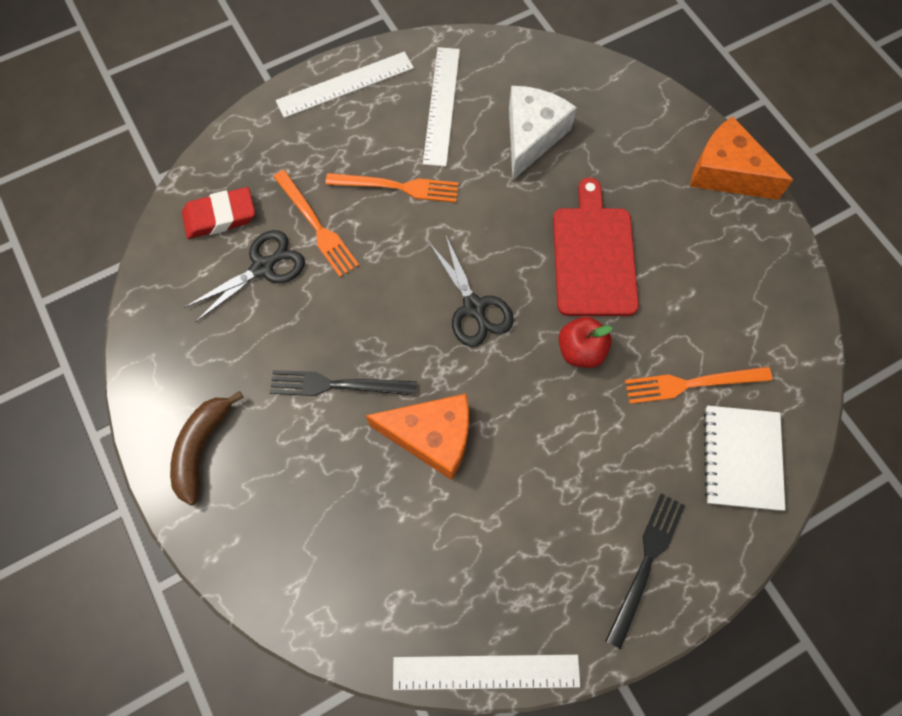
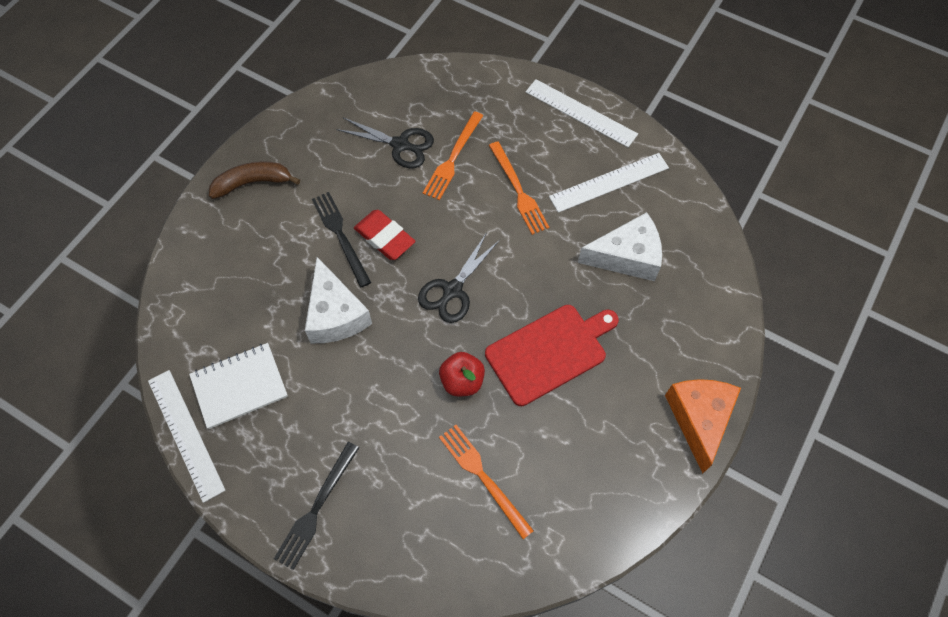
camera: 60 degrees right, 5 degrees down
red eraser [182,187,255,239] -> red eraser moved to [354,210,415,260]
orange cheese [365,394,469,480] -> white cheese [305,257,372,343]
black fork [606,494,685,649] -> black fork turned 120 degrees clockwise [274,442,359,570]
white notebook [703,406,785,511] -> white notebook moved to [189,343,288,429]

